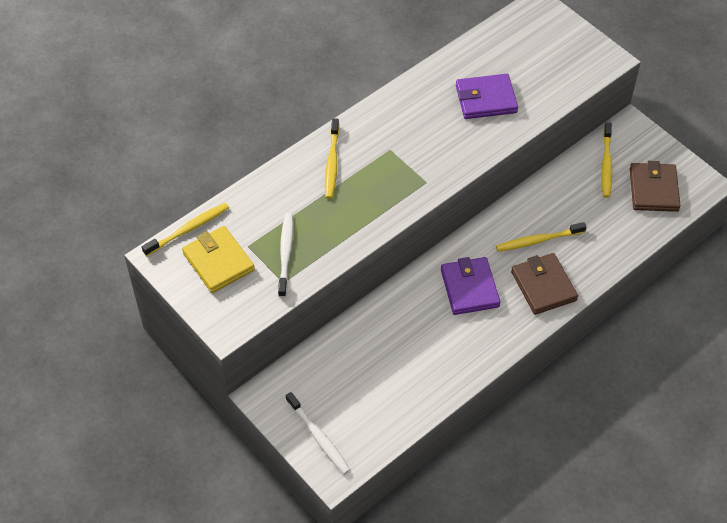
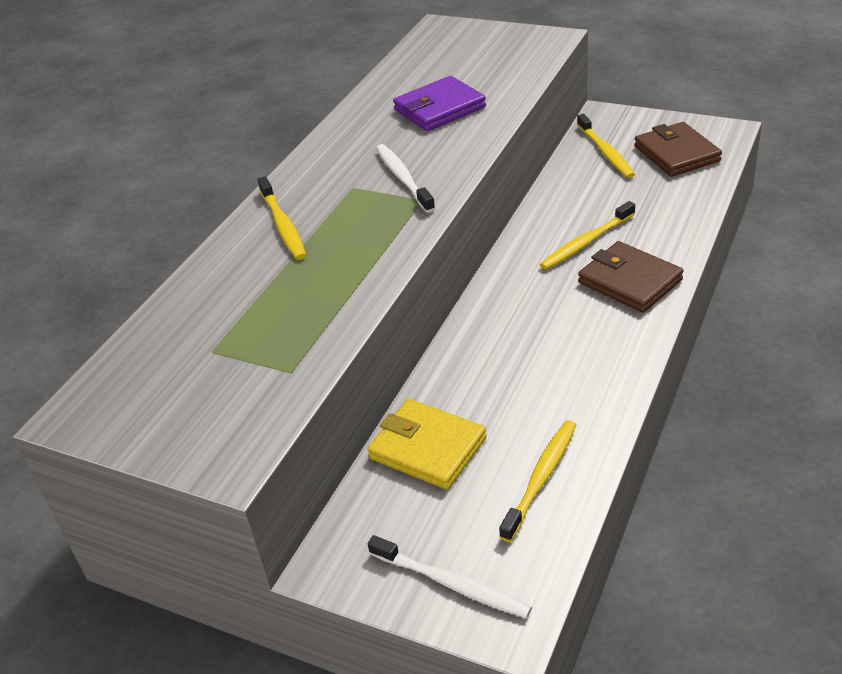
camera: 20 degrees left, 15 degrees down
yellow toothbrush [142,203,229,256] -> yellow toothbrush moved to [499,420,576,542]
yellow wallet [182,226,255,293] -> yellow wallet moved to [367,399,487,490]
white toothbrush [278,213,293,297] -> white toothbrush moved to [376,144,435,213]
purple wallet [441,257,500,315] -> none

